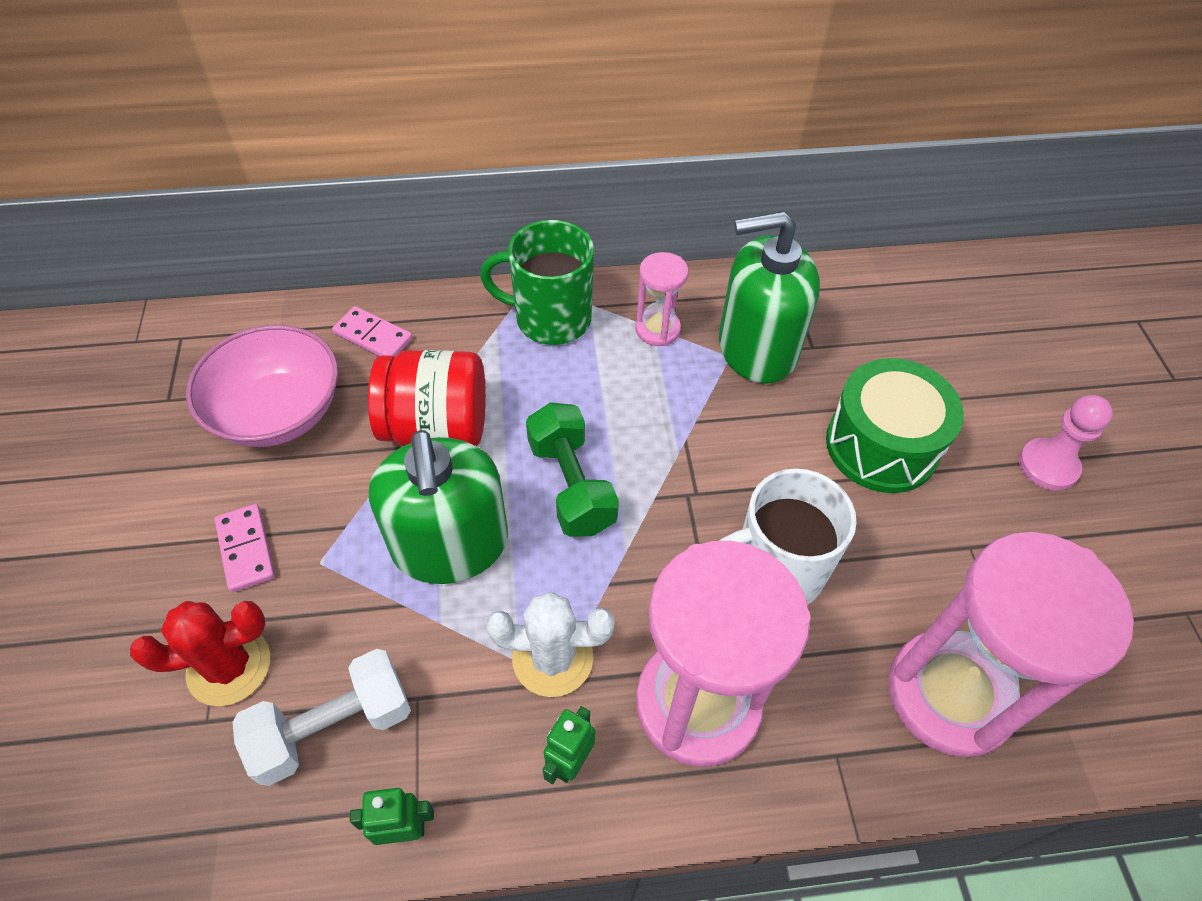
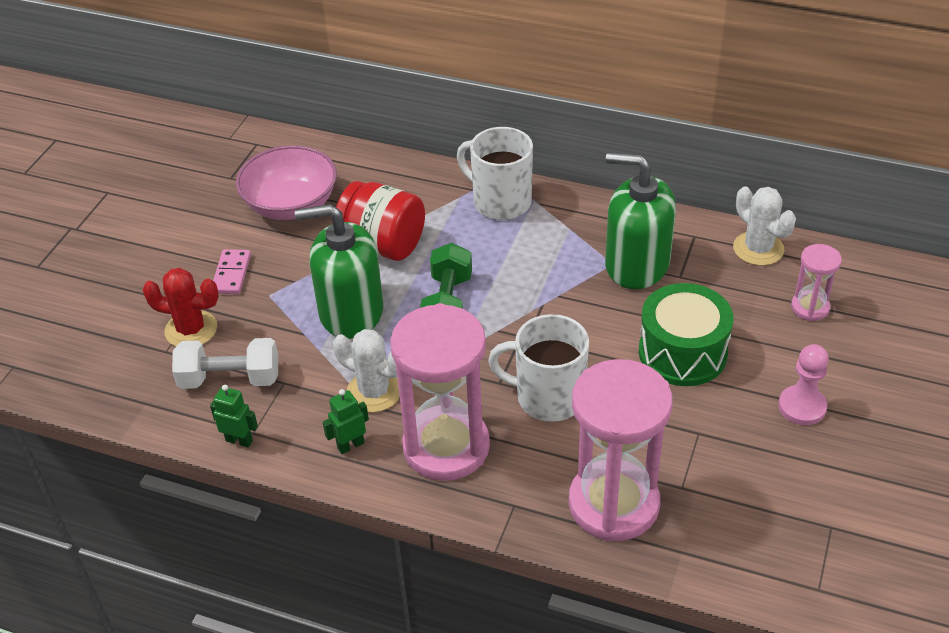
camera: 30 degrees right, 10 degrees down
pink domino [332,306,413,357] -> none
green soap dispenser [369,430,508,584] -> green soap dispenser turned 75 degrees clockwise [295,204,384,339]
green mug [480,220,594,345] -> white mug [457,127,533,220]
pink hourglass [635,252,689,346] -> pink hourglass moved to [791,244,842,321]
none -> white cactus [733,187,796,266]

